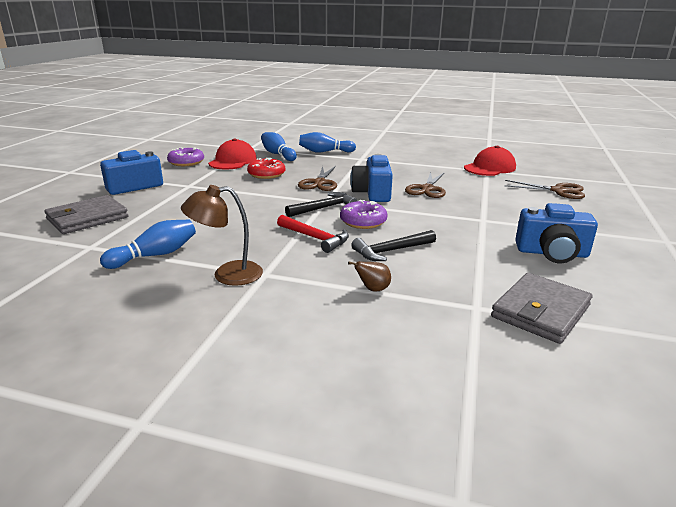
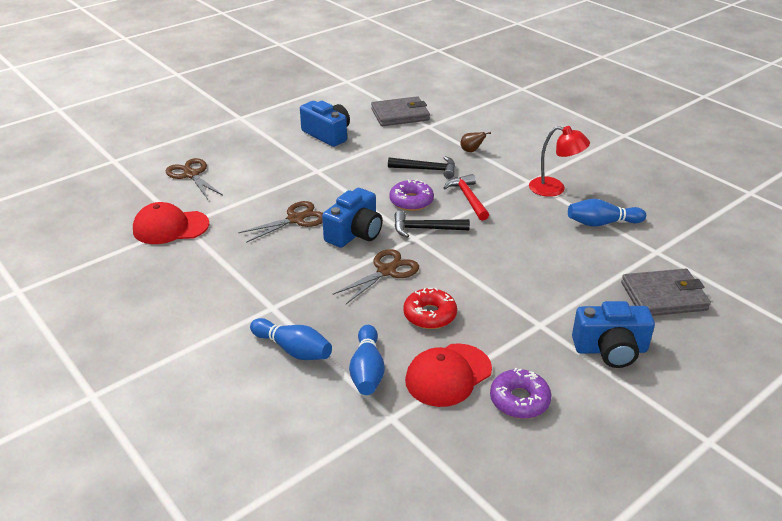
camera: 145 degrees left, 10 degrees up
brown lamp [181,185,263,286] -> red lamp [529,126,590,197]

